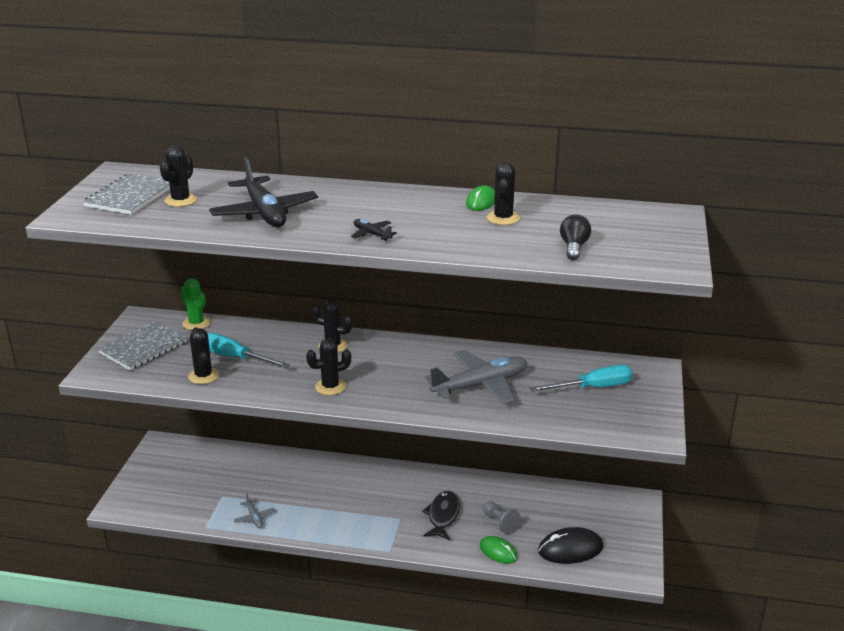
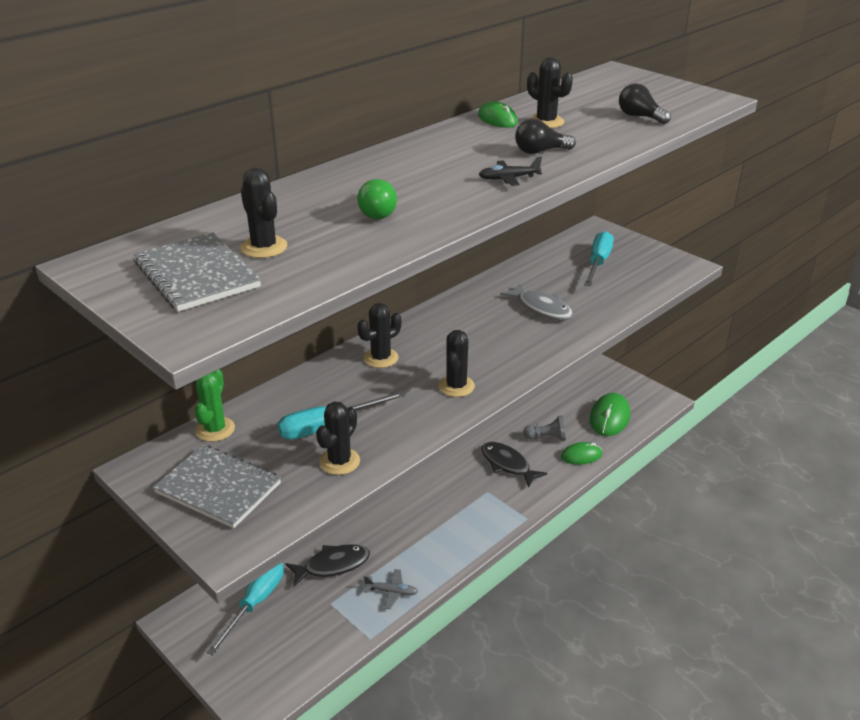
camera: 55 degrees left, 5 degrees up
grey notebook [98,321,187,371] -> grey notebook turned 45 degrees counterclockwise [153,445,281,528]
green cactus [181,278,211,330] -> green cactus turned 75 degrees counterclockwise [195,369,235,442]
black cactus [188,327,219,384] -> black cactus turned 75 degrees counterclockwise [316,402,360,475]
black plane [209,157,318,227] -> green light bulb [357,179,397,219]
grey plane [425,350,527,405] -> grey fish [500,283,573,320]
black mouse [538,527,603,564] -> green mouse [590,393,630,436]
none -> turquoise screwdriver [207,563,284,655]
none -> black fish [285,544,370,587]
none -> black light bulb [515,119,576,154]

